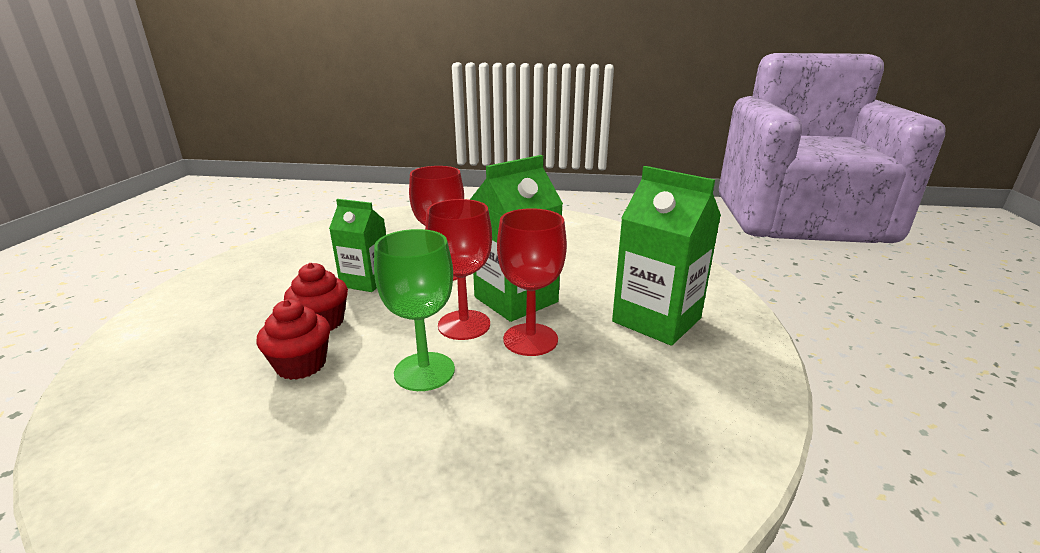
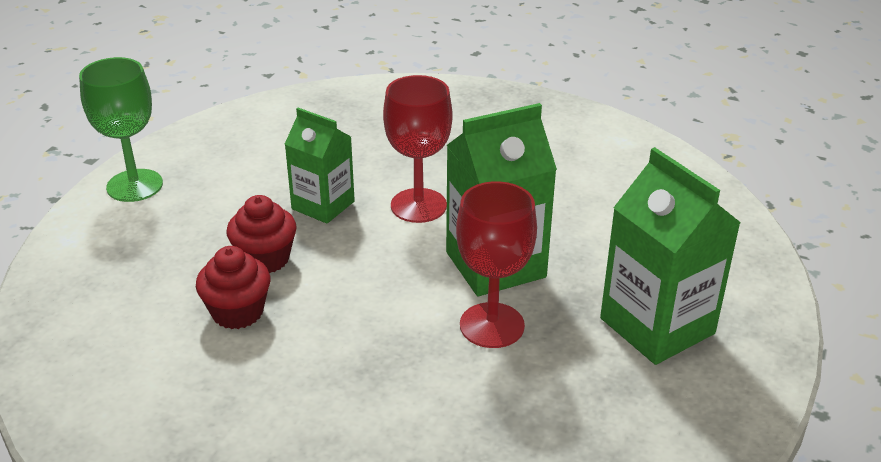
camera: 15 degrees right, 10 degrees up
green goblet [374,229,455,391] -> green goblet moved to [79,57,163,202]
red goblet [425,199,492,340] -> none

